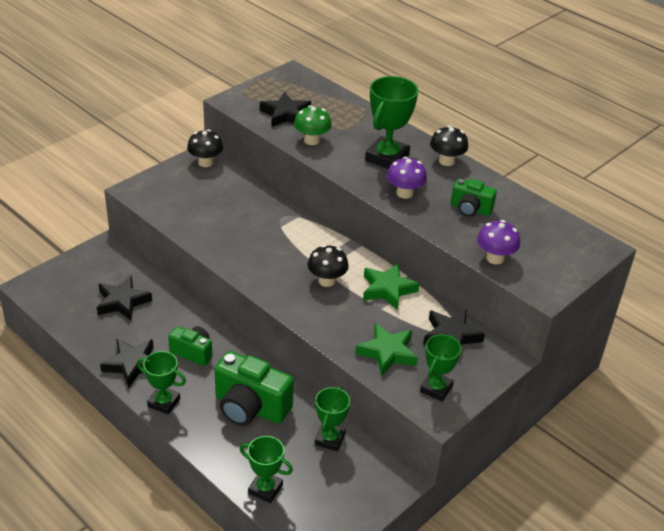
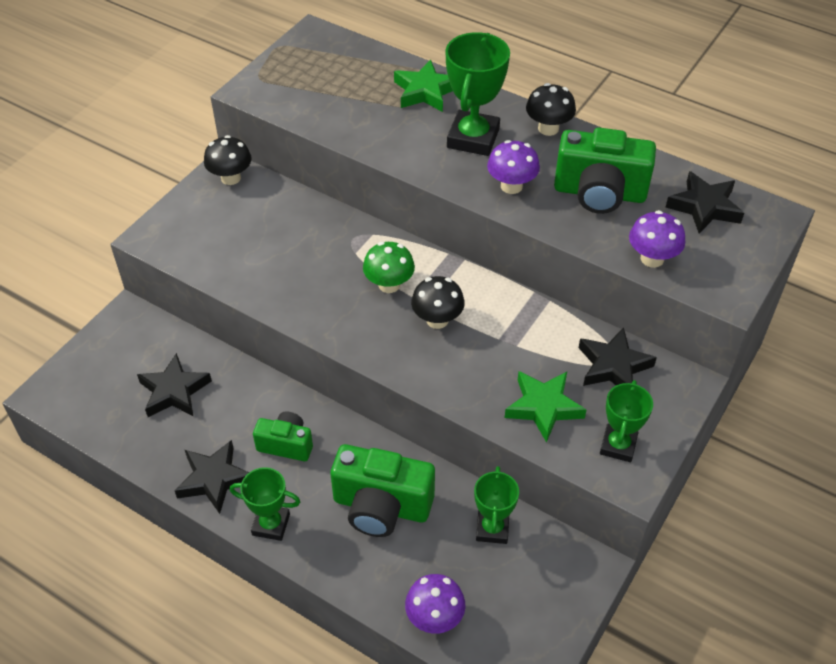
camera: 10 degrees left, 10 degrees up
green trophy [240,436,293,503] -> purple mushroom [405,574,466,634]
black star [260,92,311,127] -> black star moved to [665,171,744,234]
green mushroom [294,105,332,145] -> green mushroom moved to [363,242,415,293]
green star [363,263,420,310] -> green star moved to [394,59,453,112]
green camera [451,178,497,217] -> green camera [554,128,656,214], size x1.71

